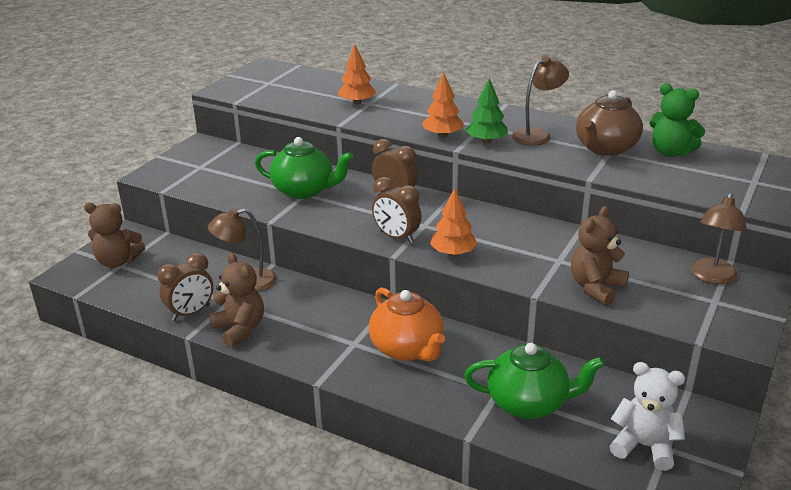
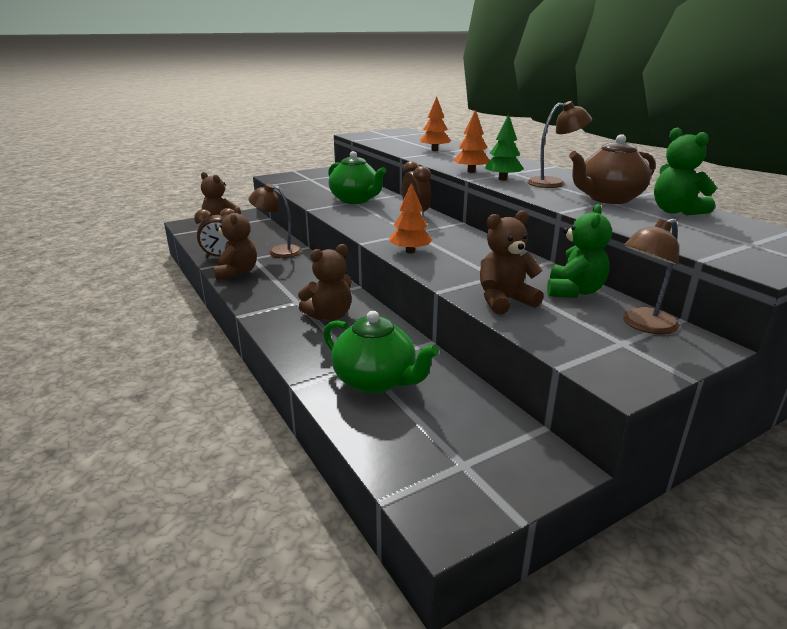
camera: 30 degrees right, 5 degrees down
orange teapot [369,287,445,362] -> brown teddy bear [298,244,351,321]
brown clock [372,177,422,244] -> none
white teddy bear [609,362,685,471] -> none
none -> green teddy bear [547,204,612,298]

